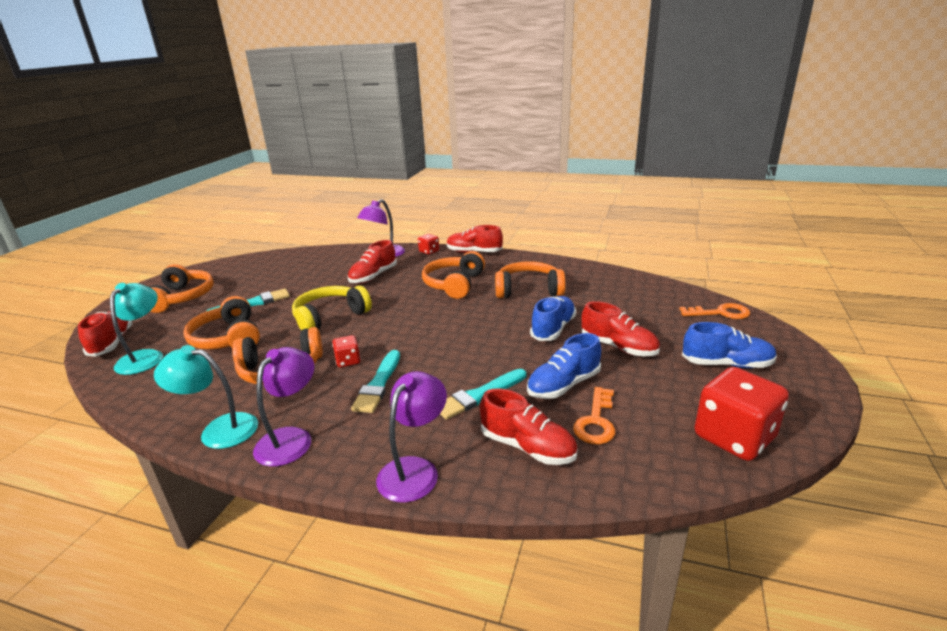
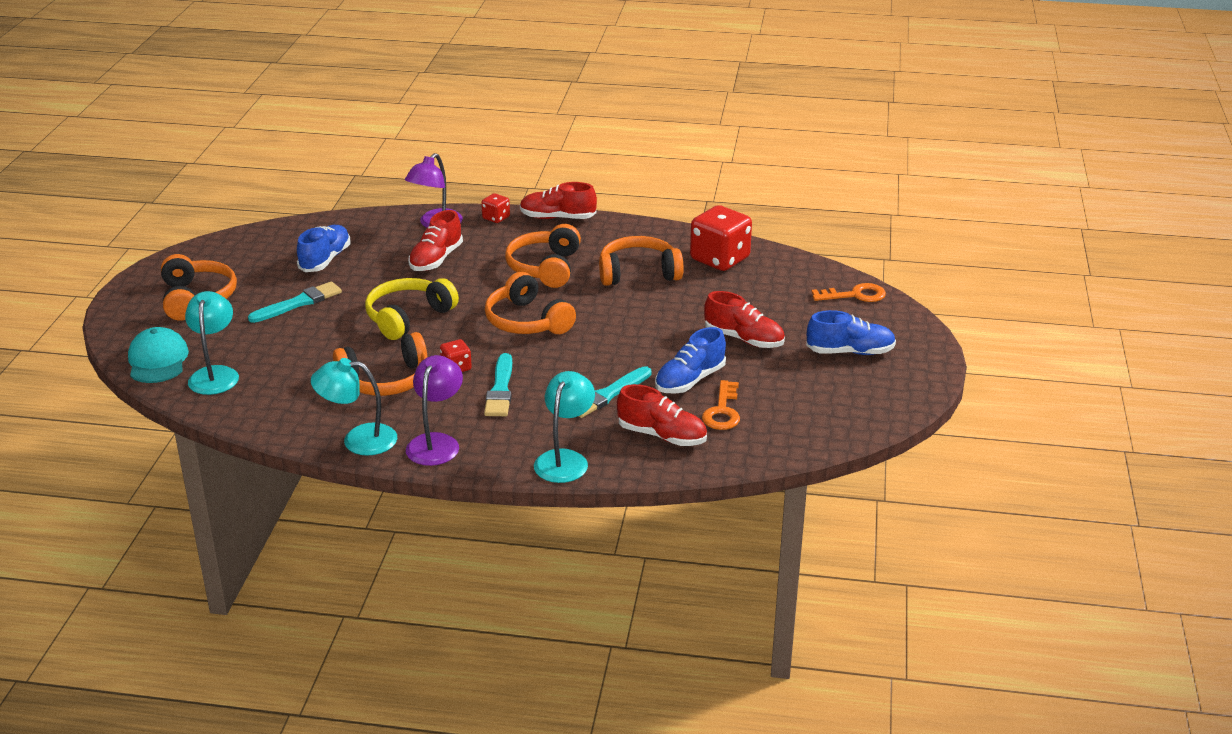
camera: 10 degrees left, 5 degrees up
red shoe [78,311,133,357] -> turquoise cap [128,327,189,383]
orange headphones [183,296,260,349] -> orange headphones moved to [485,272,576,334]
purple lamp [376,371,447,503] -> turquoise lamp [534,371,595,483]
blue shoe [530,296,576,341] -> blue shoe moved to [297,225,350,272]
red dice [695,367,789,461] -> red dice moved to [690,205,752,271]

